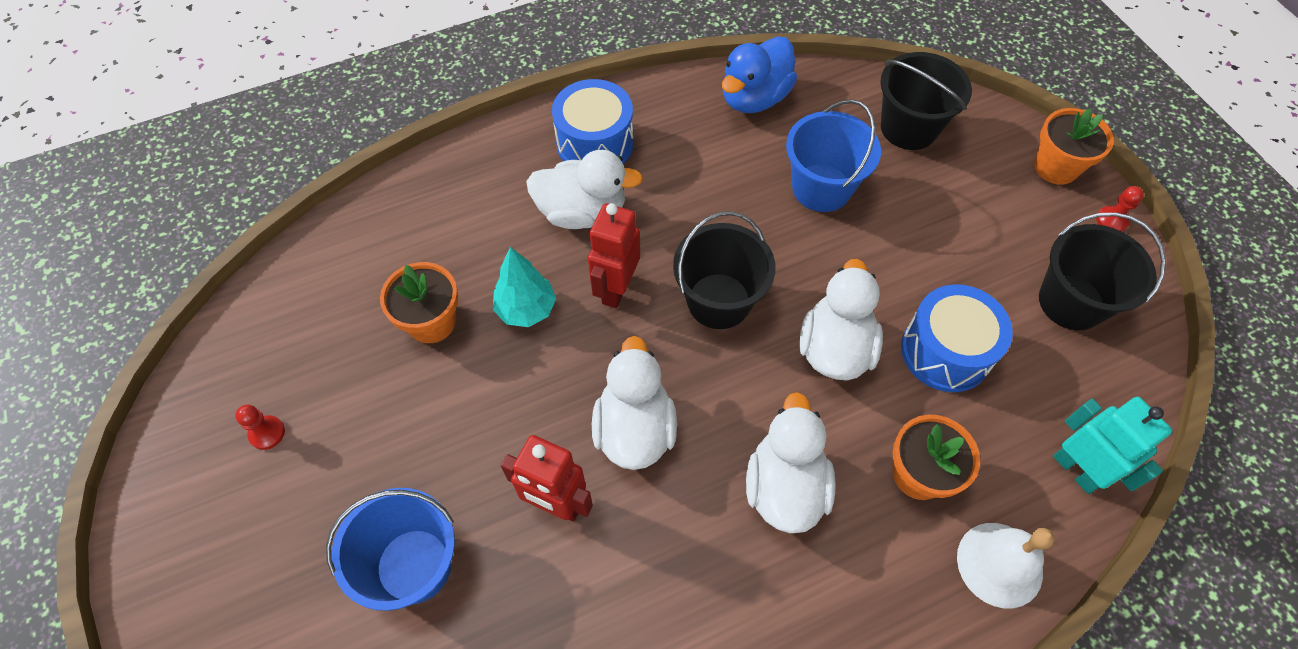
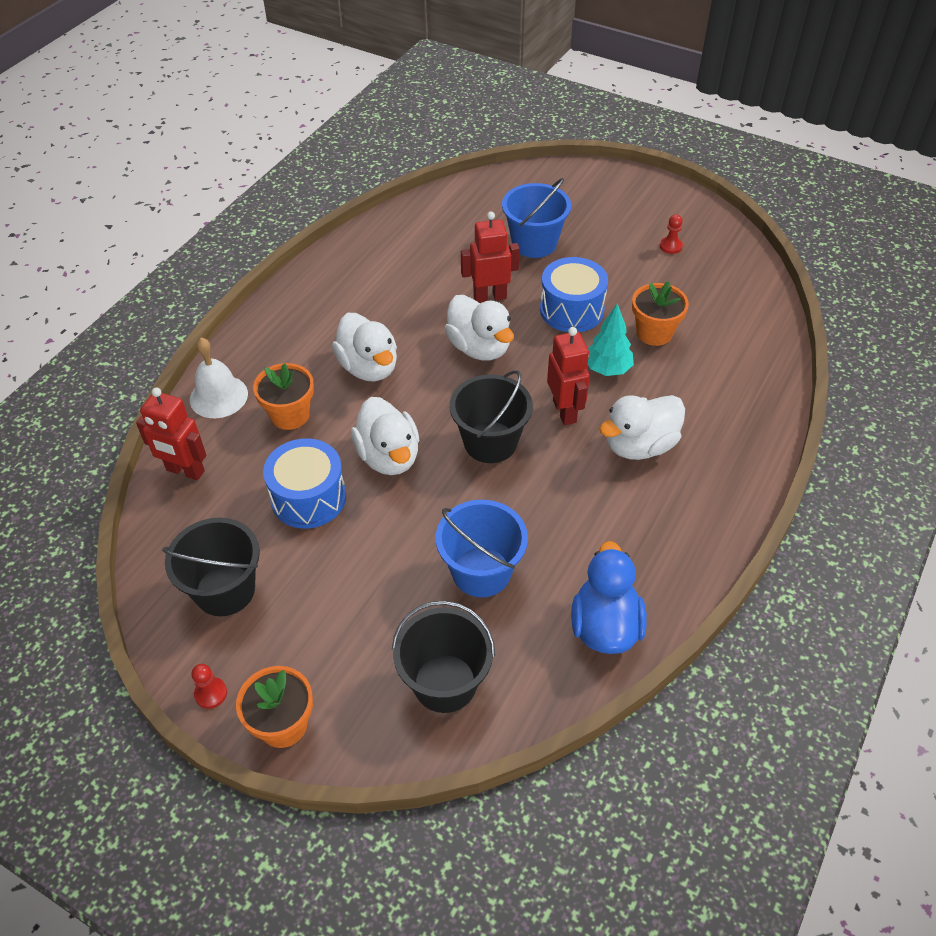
camera: 145 degrees right, 10 degrees down
blue drum [552,79,634,164] -> blue drum moved to [540,257,608,332]
turquoise robot [1053,397,1172,494] -> red robot [136,388,206,480]

